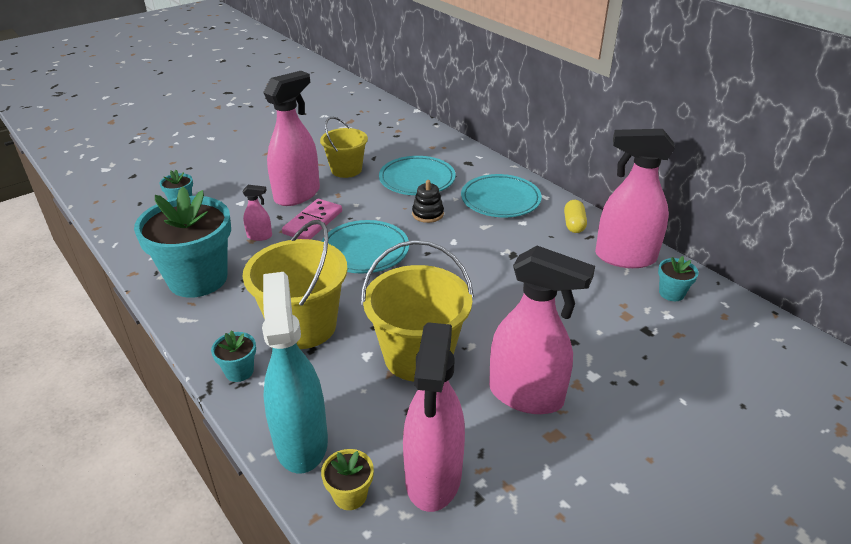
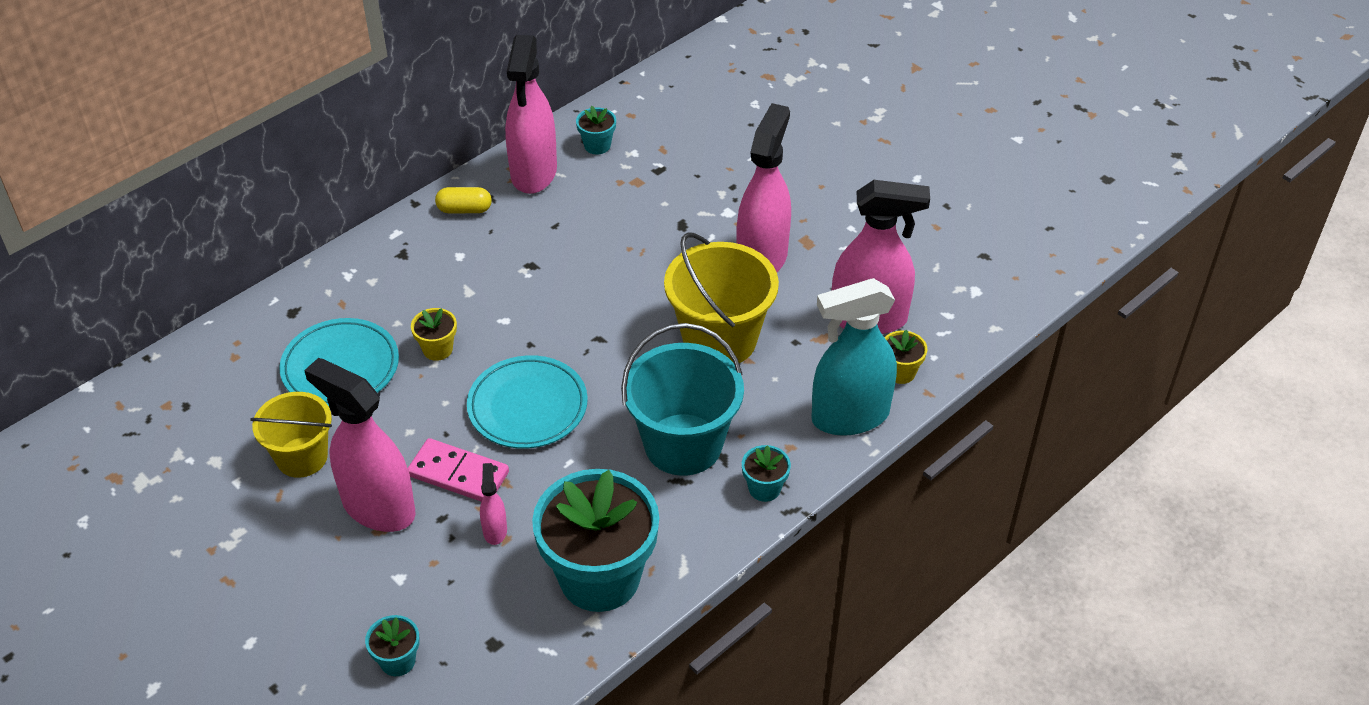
camera: 95 degrees left, 10 degrees up
yellow bucket [242,220,348,349] -> turquoise bucket [621,323,744,476]
black stacking toy [412,180,444,223] -> yellow flower pot [411,308,457,361]
turquoise plate [461,174,542,218] -> none

